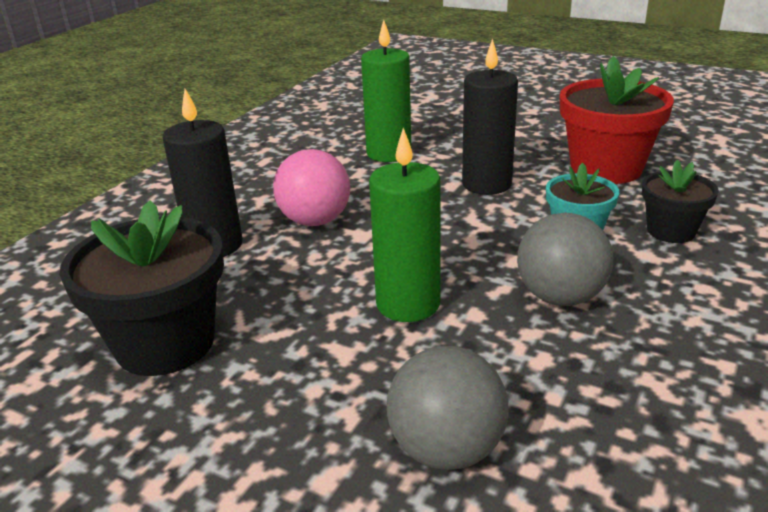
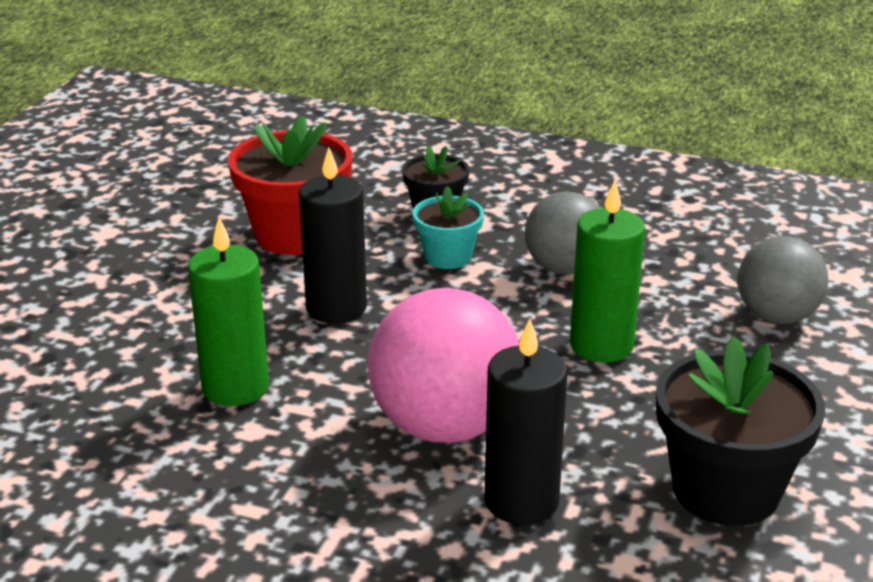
camera: 100 degrees left, 0 degrees up
pink ball [273,149,350,226] -> pink ball [368,288,520,443], size x1.54

